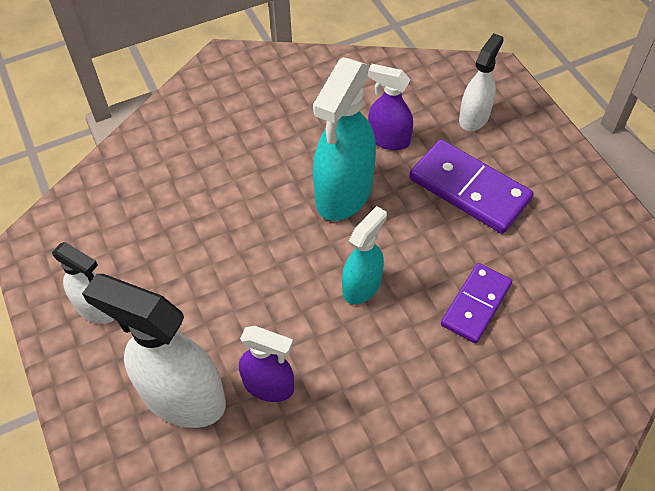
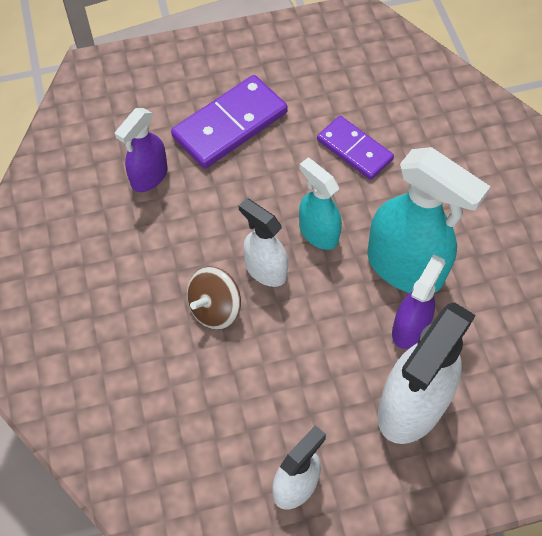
camera: 80 degrees left, 5 degrees up
turquoise spray bottle [313,57,376,221] -> turquoise spray bottle moved to [367,147,491,293]
white spray bottle [459,33,504,131] -> white spray bottle moved to [239,198,288,287]
none -> brown spinning top [187,266,241,330]

